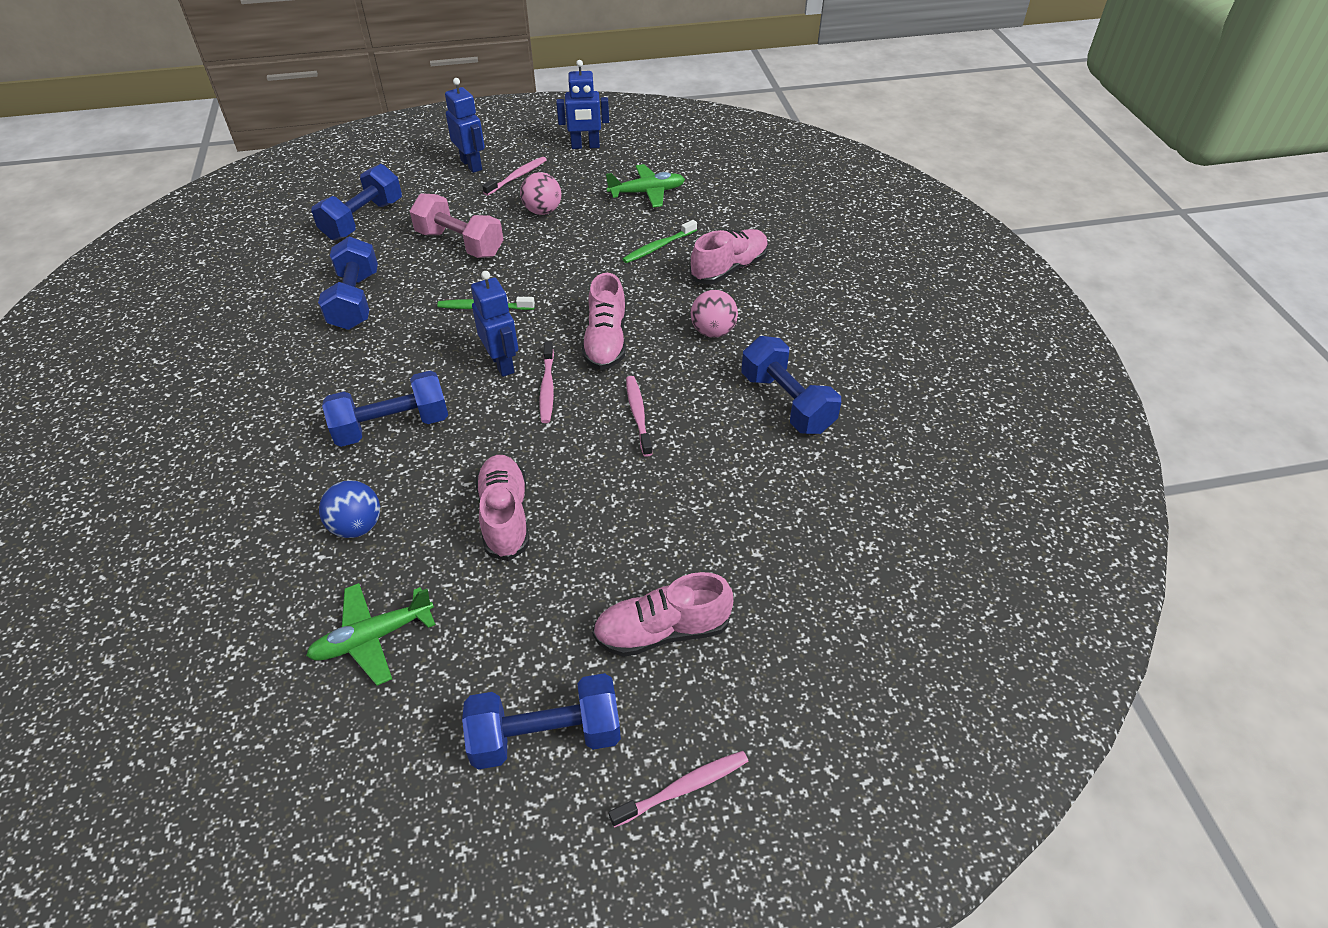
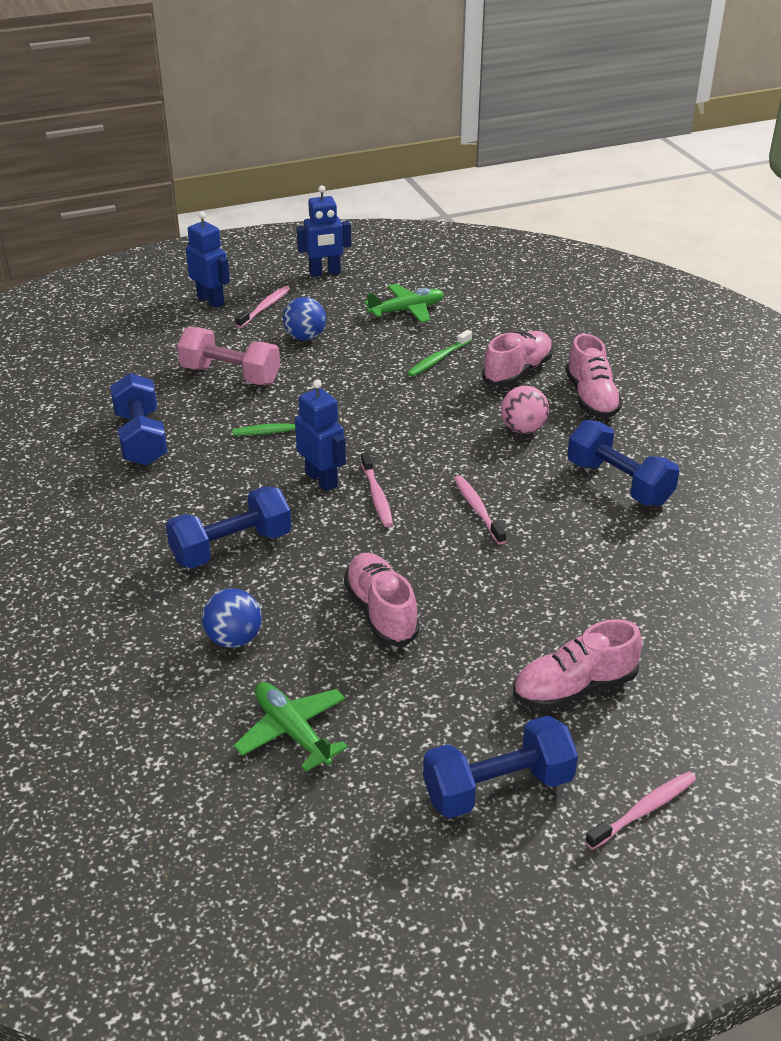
camera: 10 degrees left, 10 degrees down
green plane [306,583,436,686] -> green plane turned 90 degrees clockwise [234,682,348,772]
blue dumbbell [311,164,402,240] -> none
pink ball [520,172,561,215] -> blue ball [283,297,326,341]
pink shoe [582,273,626,370] -> pink shoe moved to [565,334,622,419]

